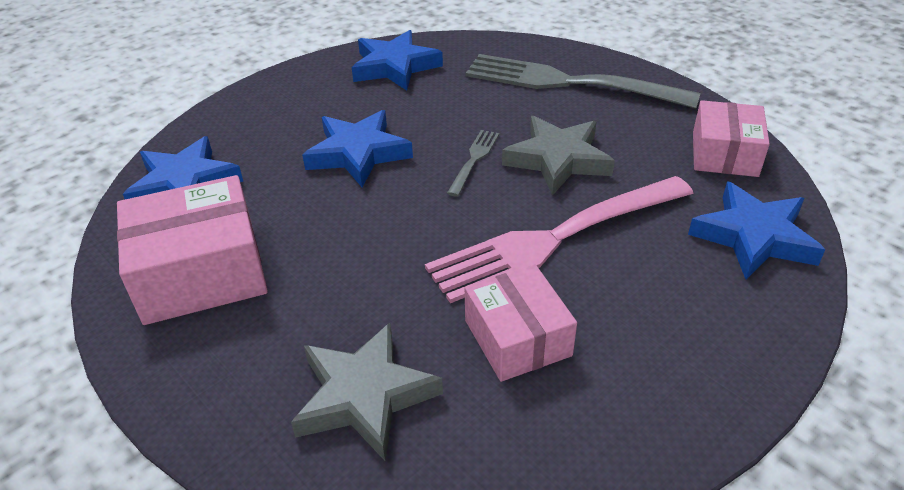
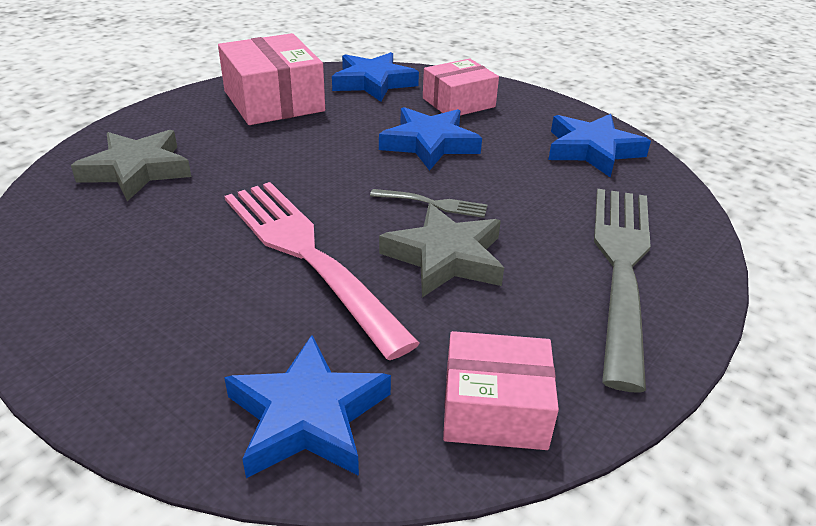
camera: 80 degrees right, 5 degrees down
pink box [465,264,577,382] -> pink box moved to [423,59,499,115]

